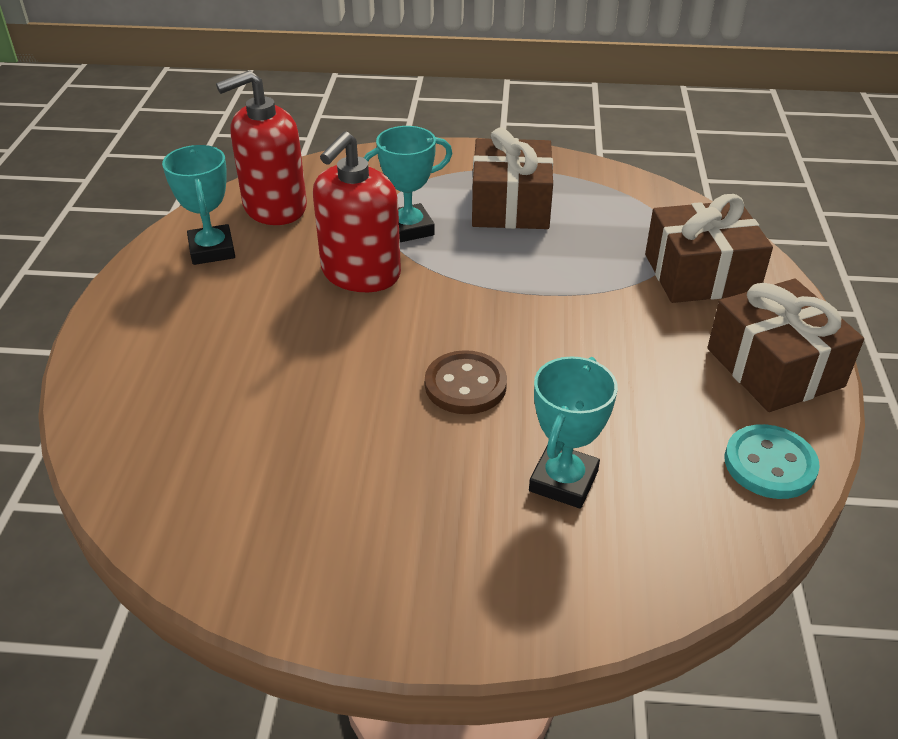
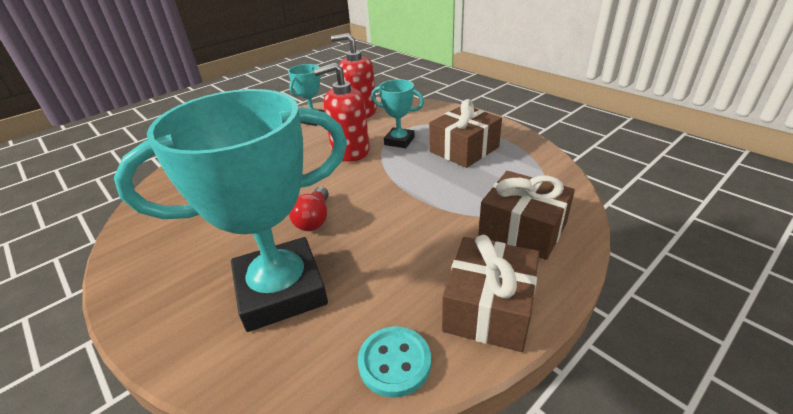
camera: 45 degrees right, 5 degrees down
brown button [425,350,507,414] -> red light bulb [289,186,329,231]
turquoise trophy [529,356,618,509] -> turquoise trophy [114,89,347,332], size x2.12

